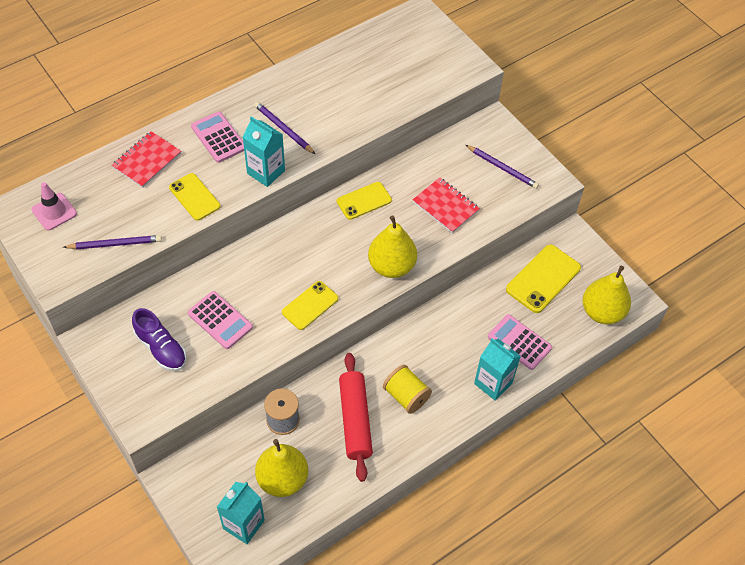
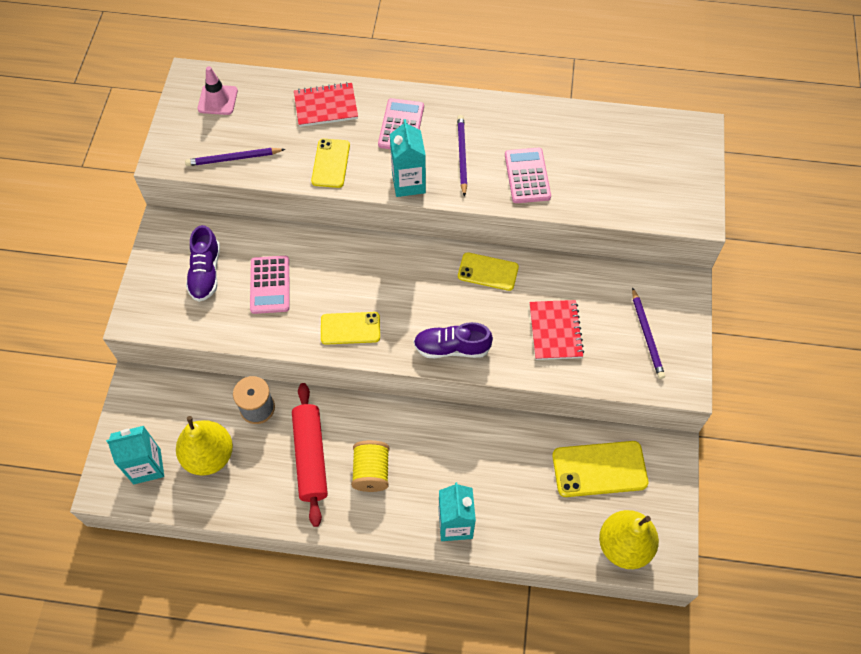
camera: 45 degrees right, 5 degrees up
purple pencil [63,235,162,249] -> purple pencil turned 135 degrees clockwise [185,148,285,166]
red rolling pin [339,353,373,482] -> red rolling pin turned 45 degrees counterclockwise [292,383,328,527]
yellow pear [368,215,417,278] -> purple shoe [414,322,493,358]
pink calculator [488,314,552,370] -> pink calculator moved to [505,148,551,203]

